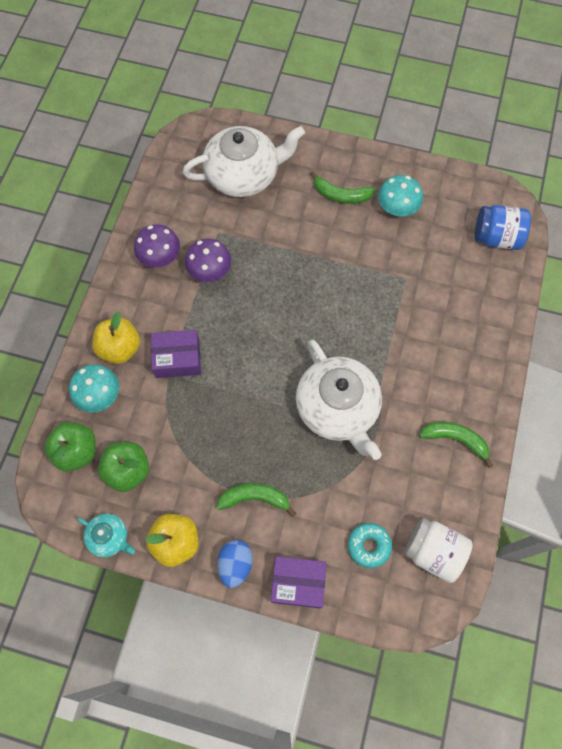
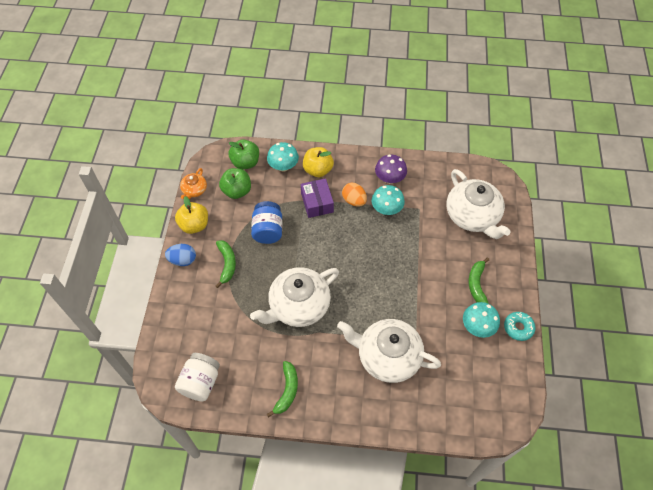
camera: 80 degrees right, 10 degrees down
turquoise teapot [77,514,135,557] -> orange teapot [180,168,207,200]
purple mushroom [185,238,231,282] -> turquoise mushroom [371,185,405,215]
purple box [271,556,327,608] -> none
turquoise donut [348,523,392,568] -> turquoise donut moved to [504,312,536,341]
blue jar [475,205,531,250] -> blue jar moved to [251,201,282,244]
none -> white teapot [337,319,441,383]
none -> orange egg [342,183,367,207]

